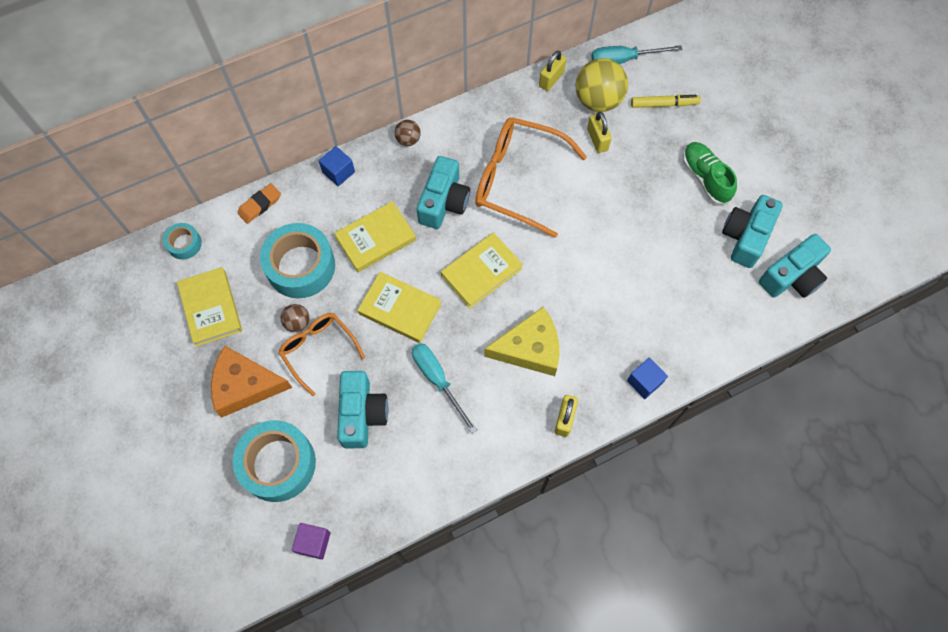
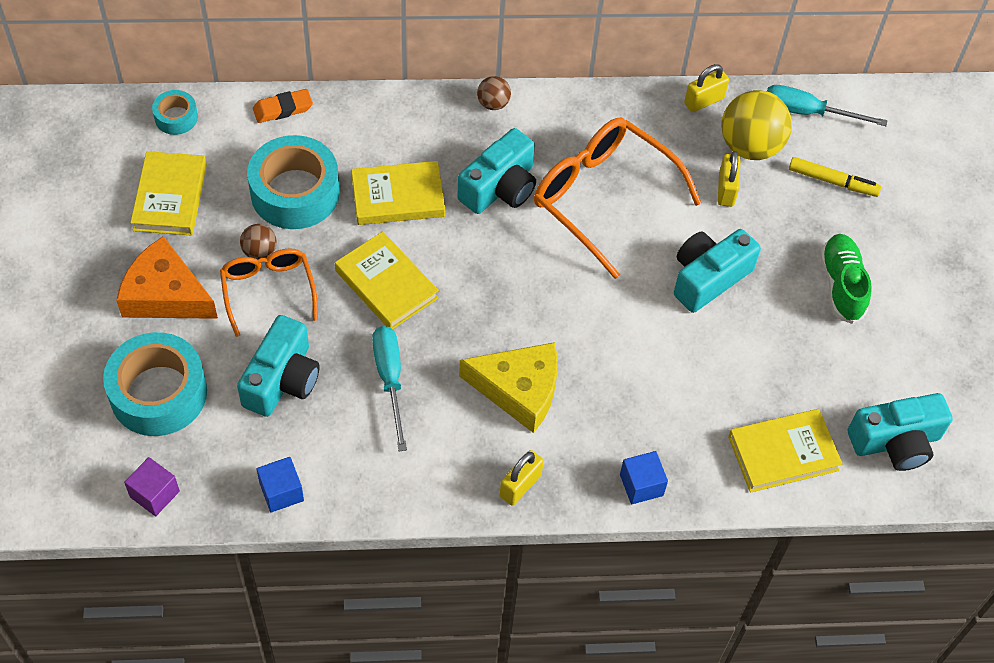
camera: 20 degrees right, 10 degrees down
blue cube [319,146,355,186] -> blue cube moved to [257,457,304,513]
yellow book [441,232,523,309] -> yellow book moved to [728,409,843,493]
turquoise camera [722,195,783,268] -> turquoise camera moved to [674,229,761,313]

